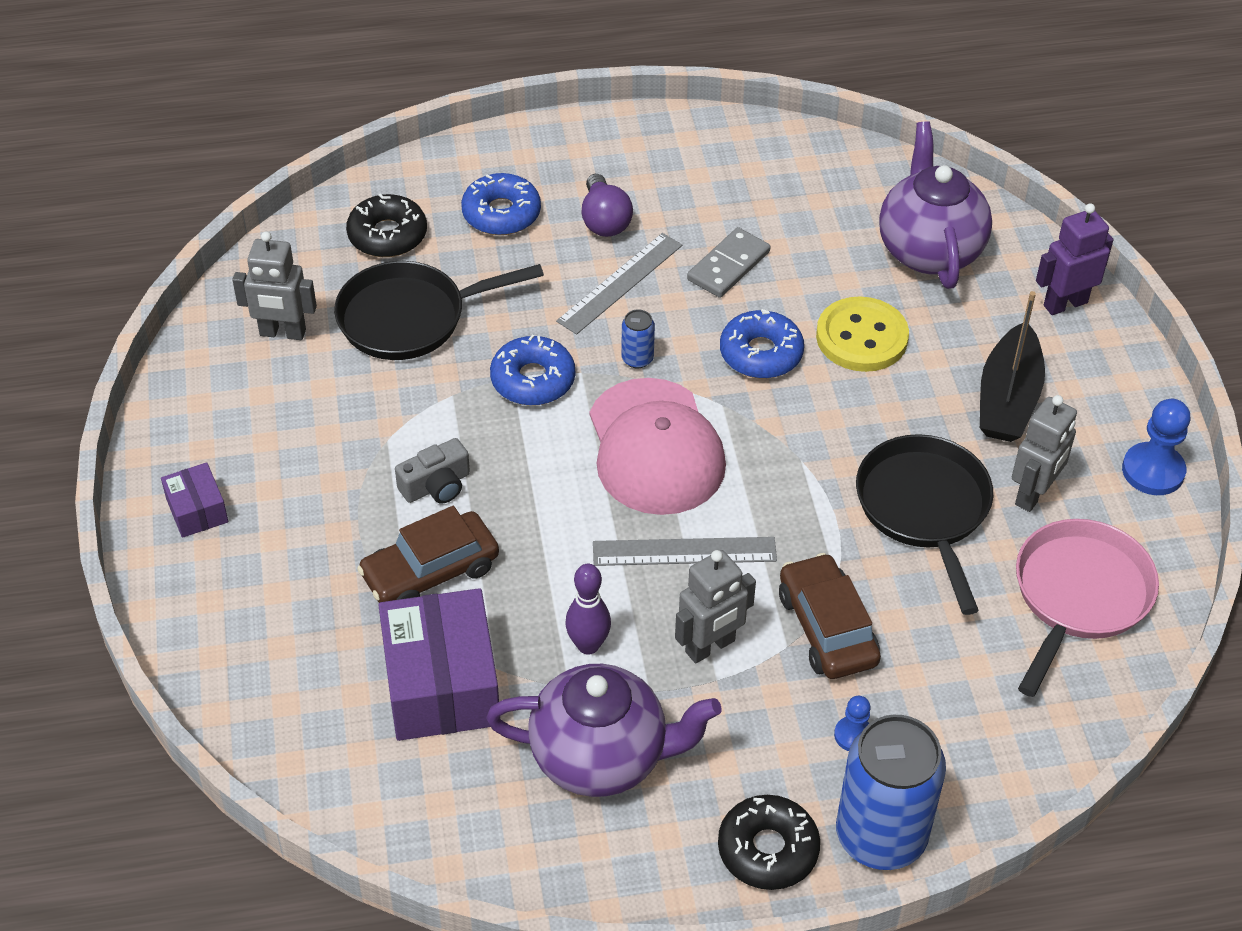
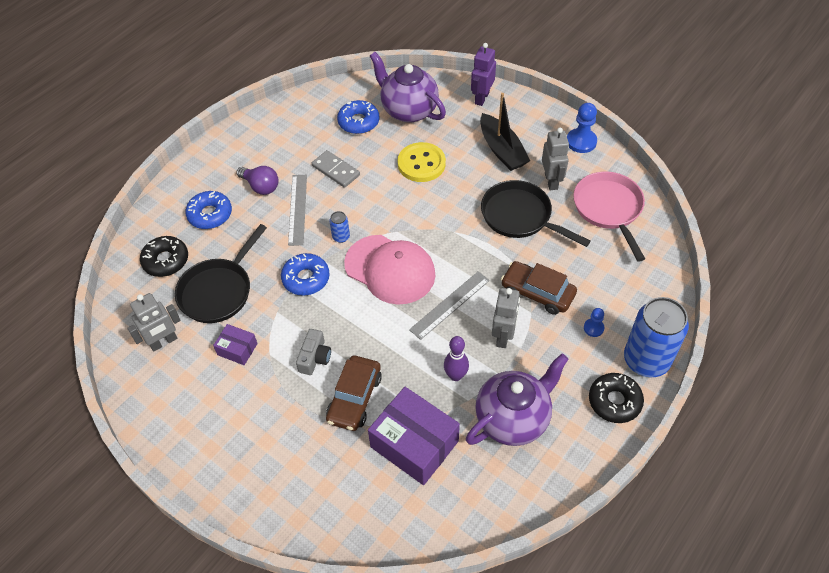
camera: 40 degrees left, 5 degrees up
purple box [161,462,228,538] -> purple box moved to [213,324,258,365]
grey domino [687,227,770,298] -> grey domino turned 45 degrees counterclockwise [312,150,360,188]
blue donut [720,309,804,379] -> blue donut moved to [337,100,379,134]

